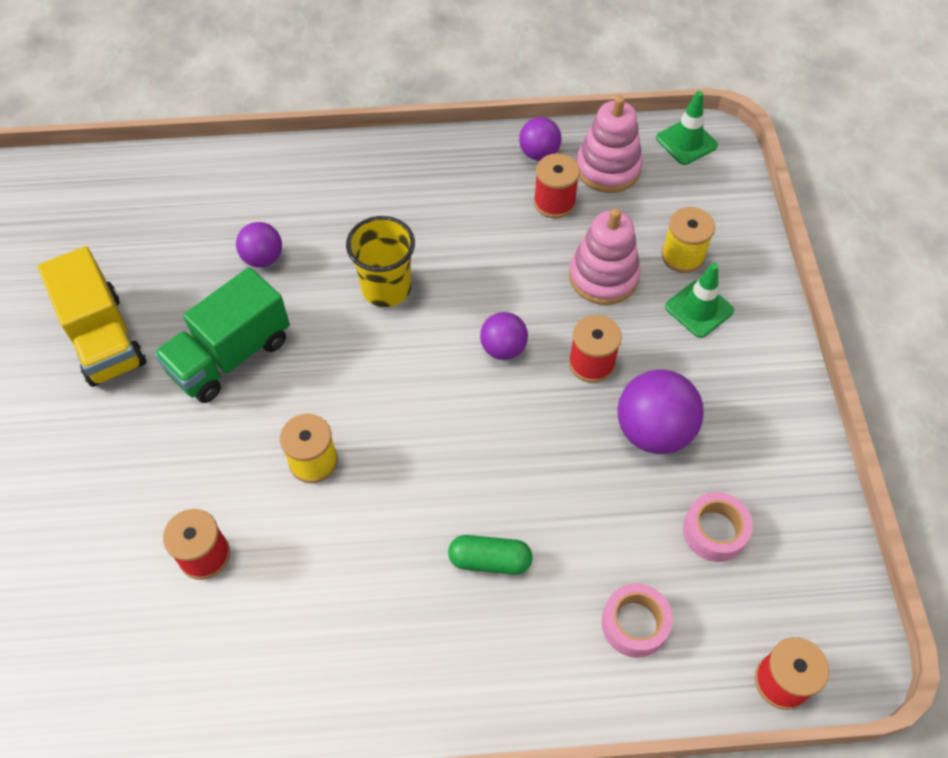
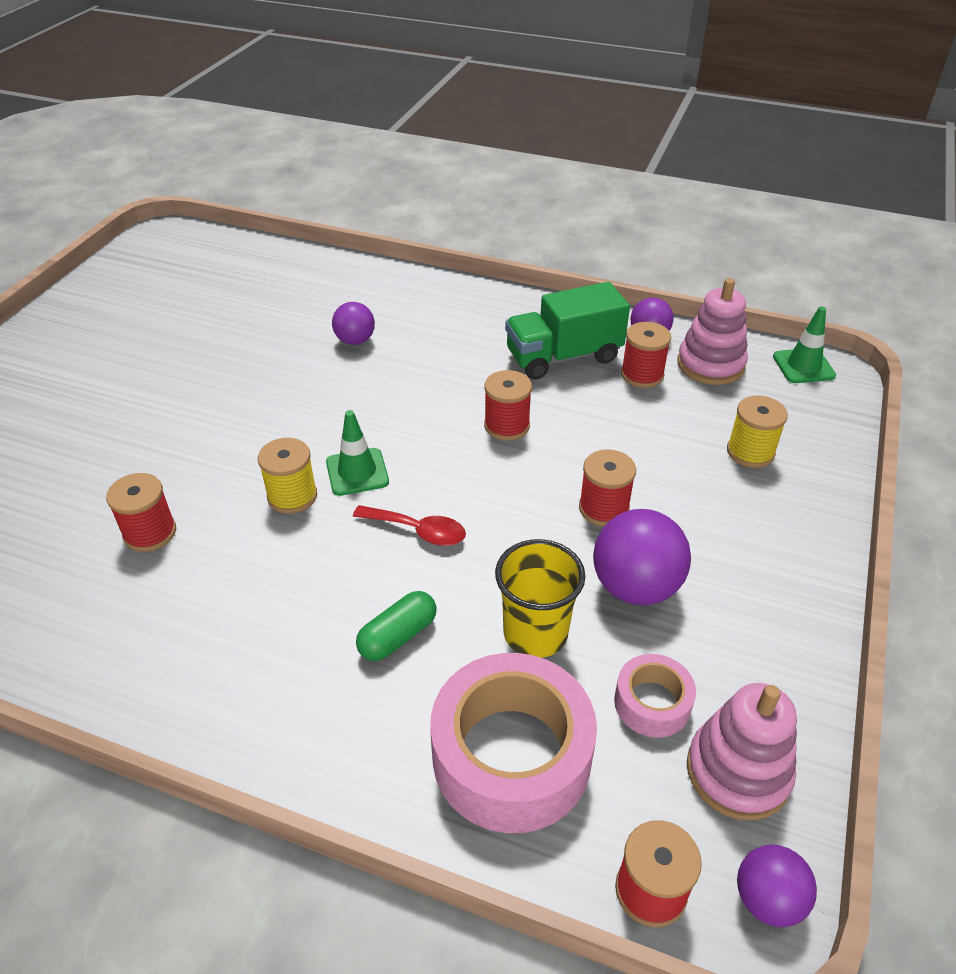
camera: 25 degrees right, 15 degrees down
yellow truck [38,246,146,387] -> none
green truck [154,267,290,403] -> green truck moved to [505,282,630,380]
yellow cup [346,216,415,307] -> yellow cup moved to [495,539,586,658]
green capsule [448,535,533,575] -> green capsule turned 75 degrees counterclockwise [356,591,437,661]
purple ball [480,312,528,360] -> purple ball moved to [737,844,817,927]
pink stacking toy [569,208,641,305] -> pink stacking toy moved to [687,683,797,820]
pink tape [601,583,673,658] -> pink tape [430,653,597,833], size x1.99
green traffic cone [665,263,734,338] -> green traffic cone moved to [326,410,389,496]
none -> red spoon [353,505,466,546]
none -> red spool [484,370,532,441]

